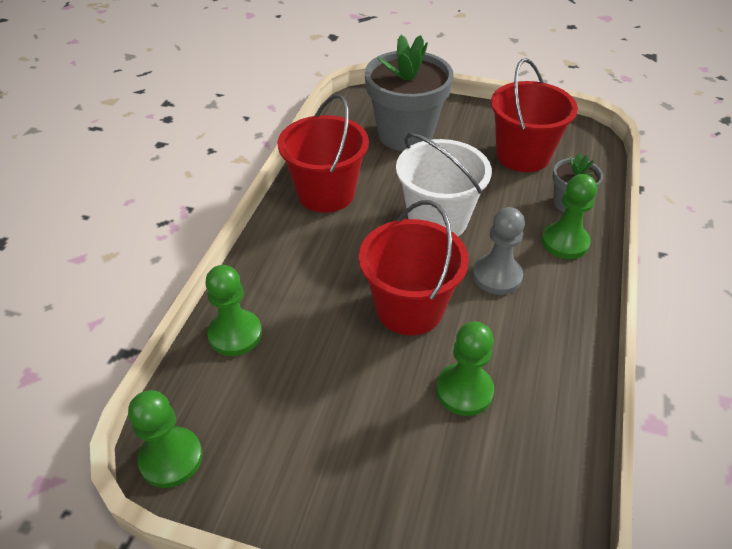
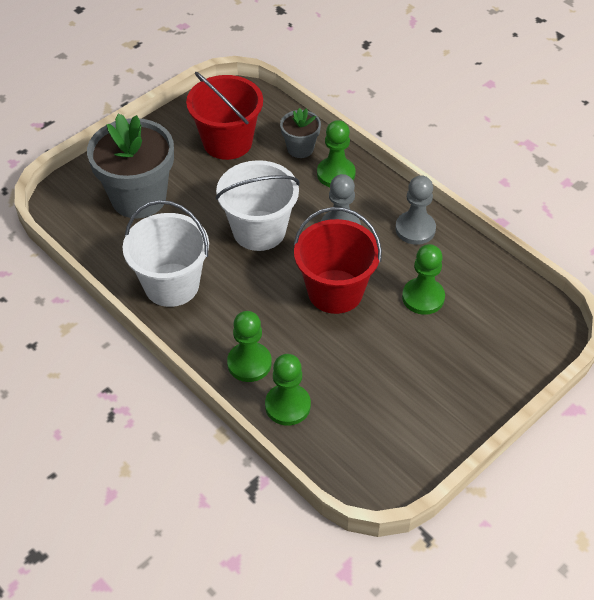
camera: 60 degrees left, 5 degrees up
green pawn [128,390,203,488] -> green pawn moved to [227,311,272,382]
red bucket [278,94,369,213] -> white bucket [123,200,209,307]
none -> grey pawn [395,175,436,245]

